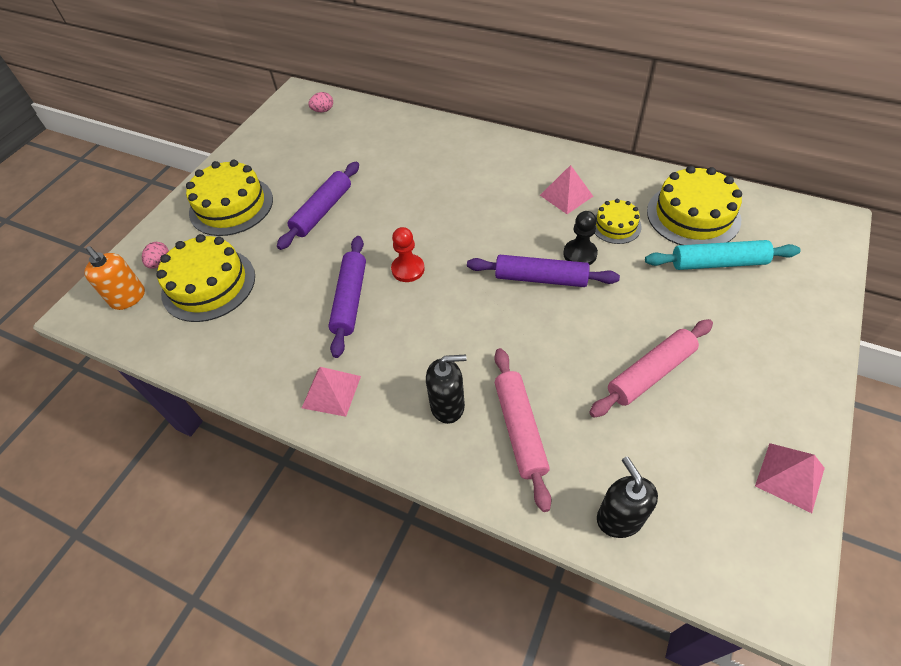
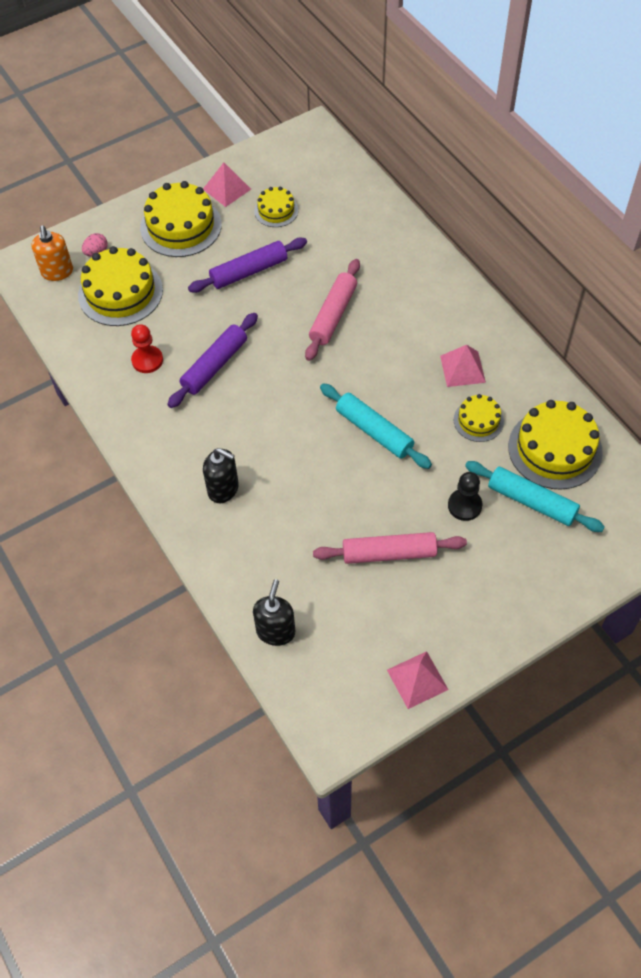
camera: 30 degrees right, 5 degrees up
pink pyramid [302,367,361,417] -> pink pyramid moved to [203,163,251,207]
pink egg [308,92,333,112] -> none
red pawn [391,227,425,282] -> red pawn moved to [131,324,163,373]
purple rolling pin [467,255,620,287] -> turquoise rolling pin [320,383,432,469]
pink rolling pin [495,348,552,512] -> pink rolling pin moved to [305,259,360,361]
black pawn [563,211,598,265] -> black pawn moved to [448,472,482,521]
none -> yellow cake [254,187,298,227]

